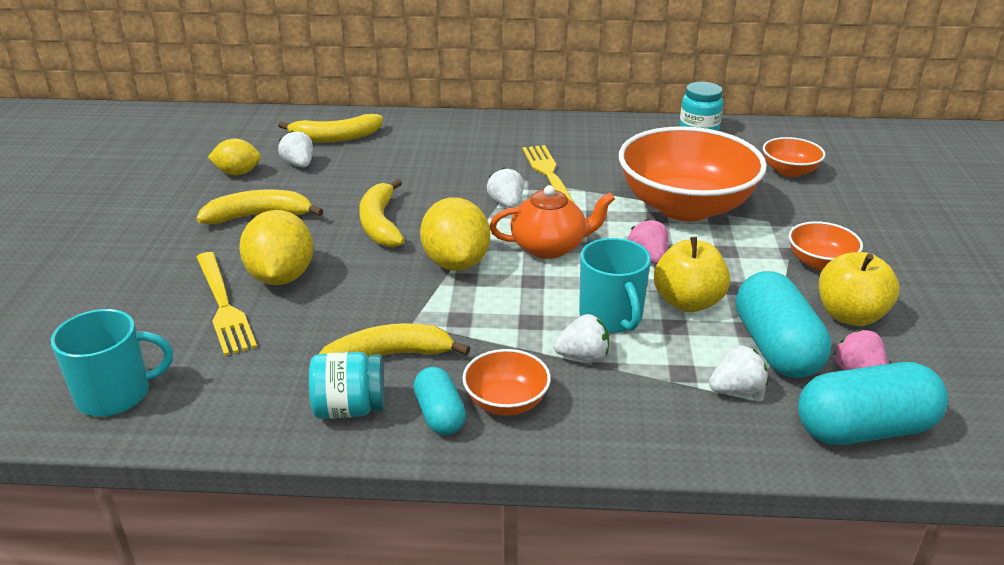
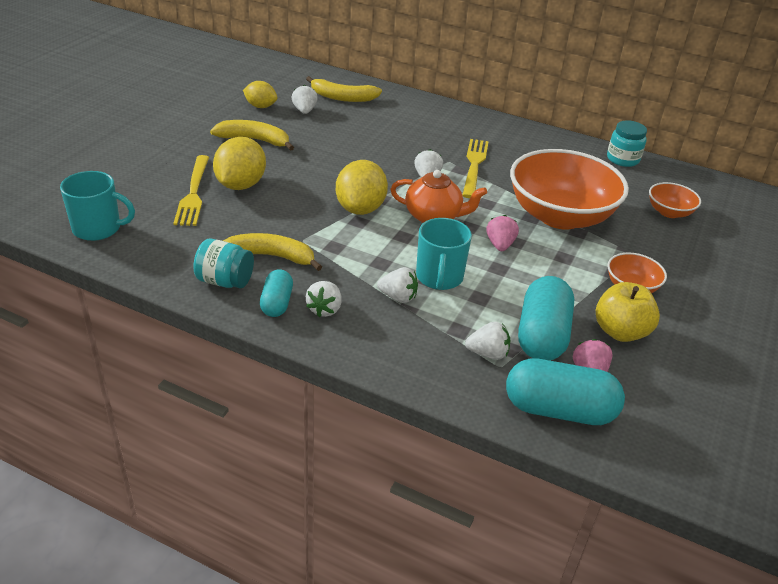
camera: 20 degrees right, 5 degrees up
yellow banana [359,179,405,248] -> none
orange bowl [462,349,551,415] -> white strawberry [306,281,342,317]
yellow apple [654,237,730,312] -> none

